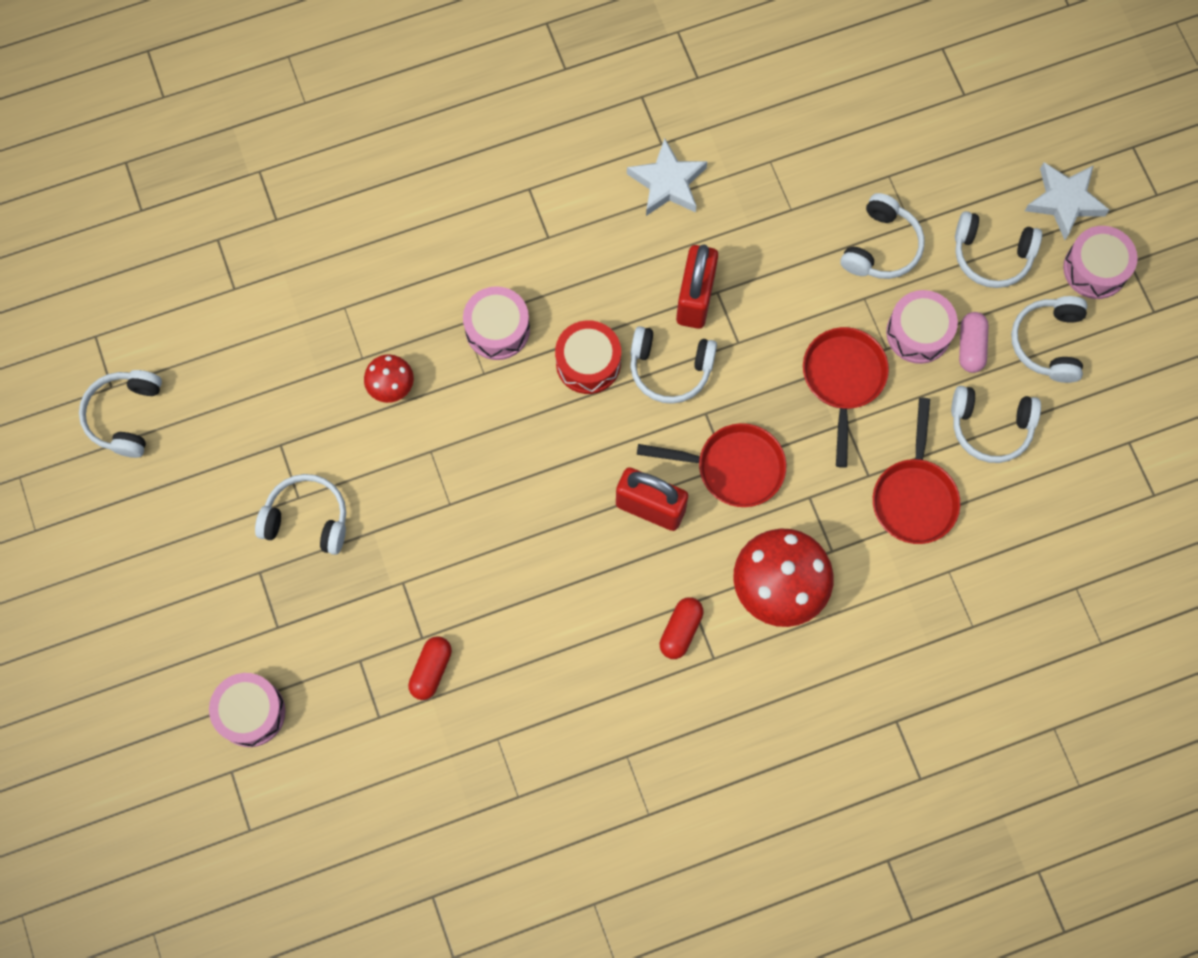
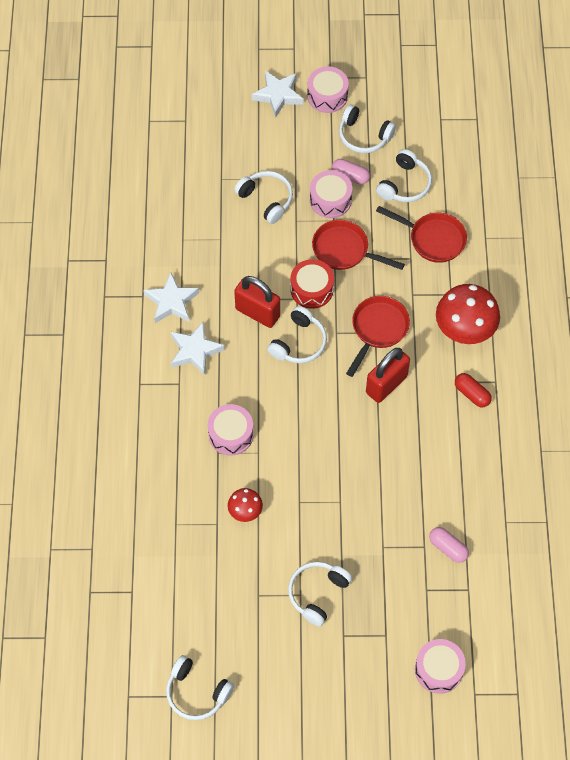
camera: 70 degrees left, 10 degrees down
red capsule [408,636,452,700] -> pink capsule [429,527,469,563]
red drum [555,320,621,394] -> red drum moved to [290,259,334,309]
white headphones [955,211,1042,288] -> none
none -> white star [171,322,225,375]

